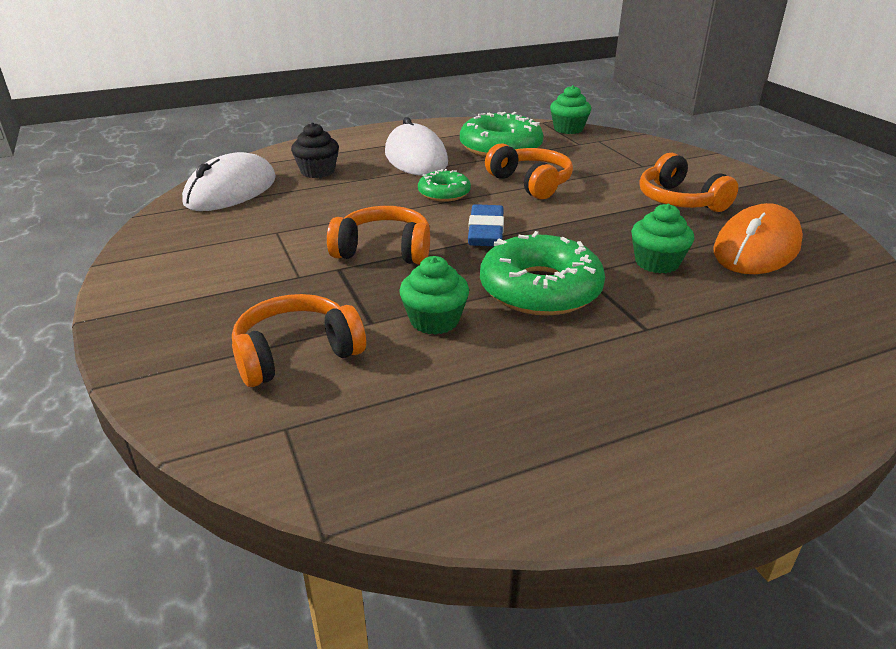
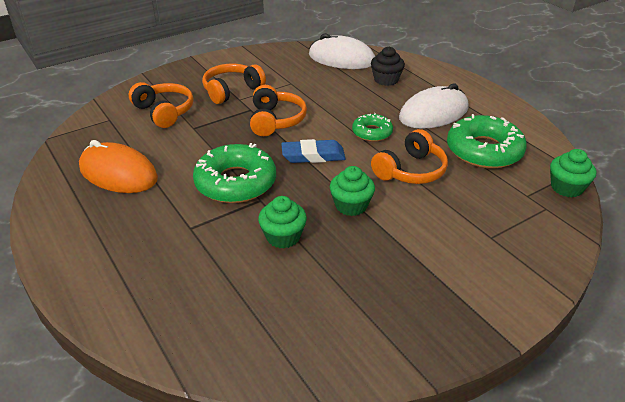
camera: 80 degrees right, 5 degrees up
green cupcake [399,256,469,335] -> green cupcake moved to [330,166,375,216]
orange headphones [640,153,738,212] -> orange headphones moved to [202,64,266,104]
orange mouse [713,203,803,274] -> orange mouse moved to [79,140,158,193]

